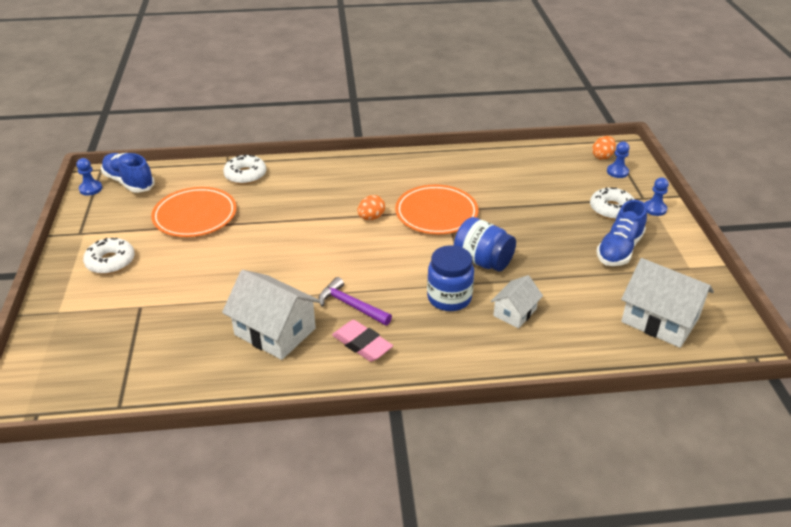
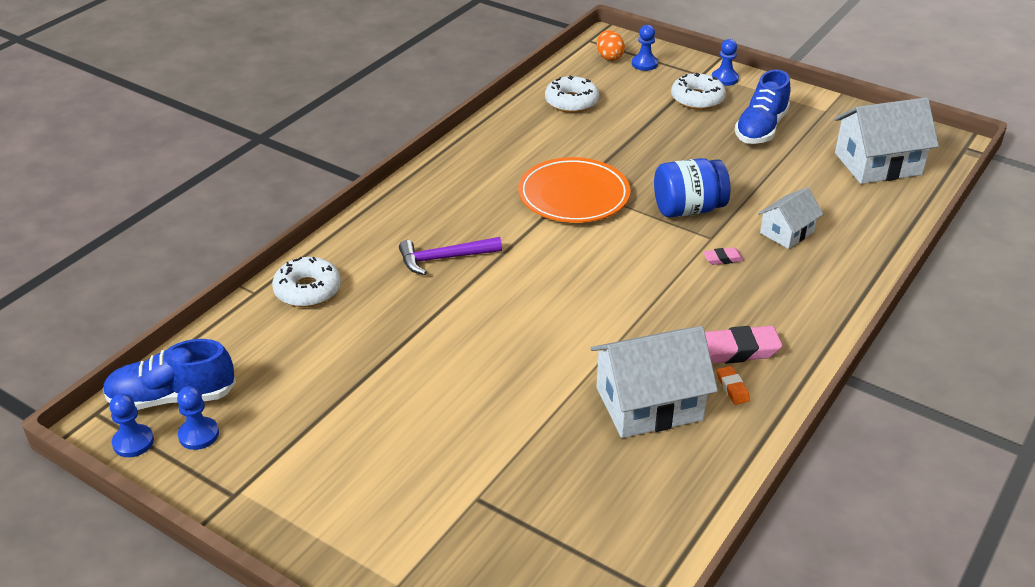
camera: 50 degrees left, 0 degrees up
white donut [83,238,135,274] -> white donut moved to [545,76,599,113]
orange plate [151,187,237,237] -> none
purple hammer [318,277,392,326] -> purple hammer moved to [399,237,502,275]
orange egg [358,195,385,220] -> none
blue jar [427,245,474,311] -> pink eraser [703,247,744,265]
white house [490,275,543,328] -> white house turned 60 degrees clockwise [758,187,823,249]
blue shoe [597,200,647,266] -> blue shoe turned 45 degrees clockwise [735,69,791,144]
none -> blue pawn [177,386,219,450]
none -> orange eraser [717,366,750,405]

